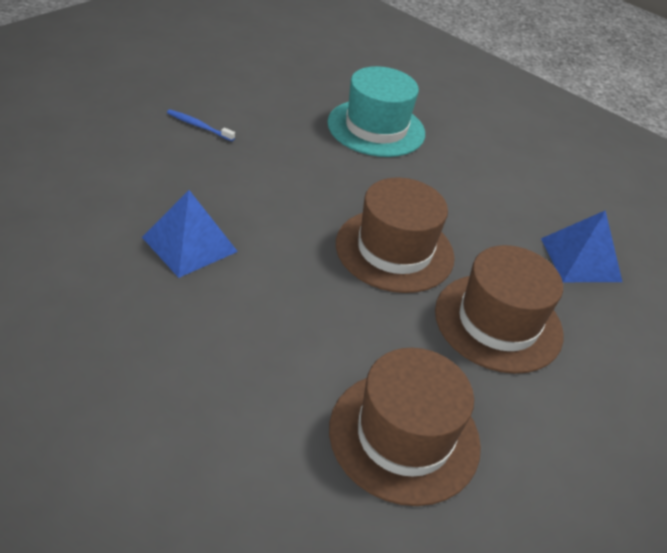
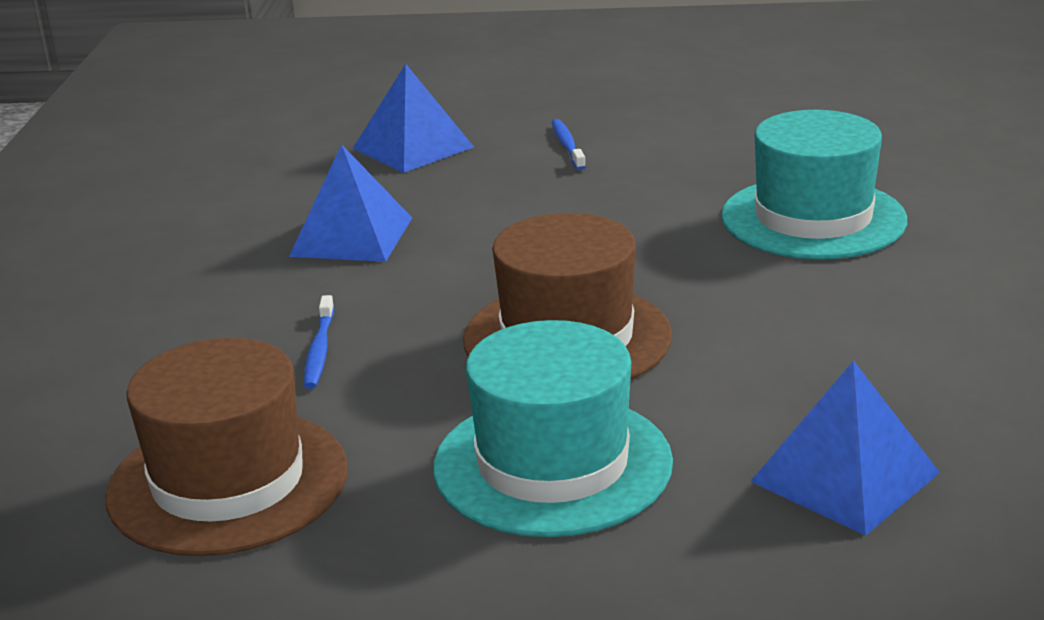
camera: 60 degrees right, 15 degrees down
brown hat [435,245,563,374] -> turquoise hat [434,320,673,537]
none -> blue toothbrush [304,295,334,389]
none -> blue pyramid [352,64,474,173]

